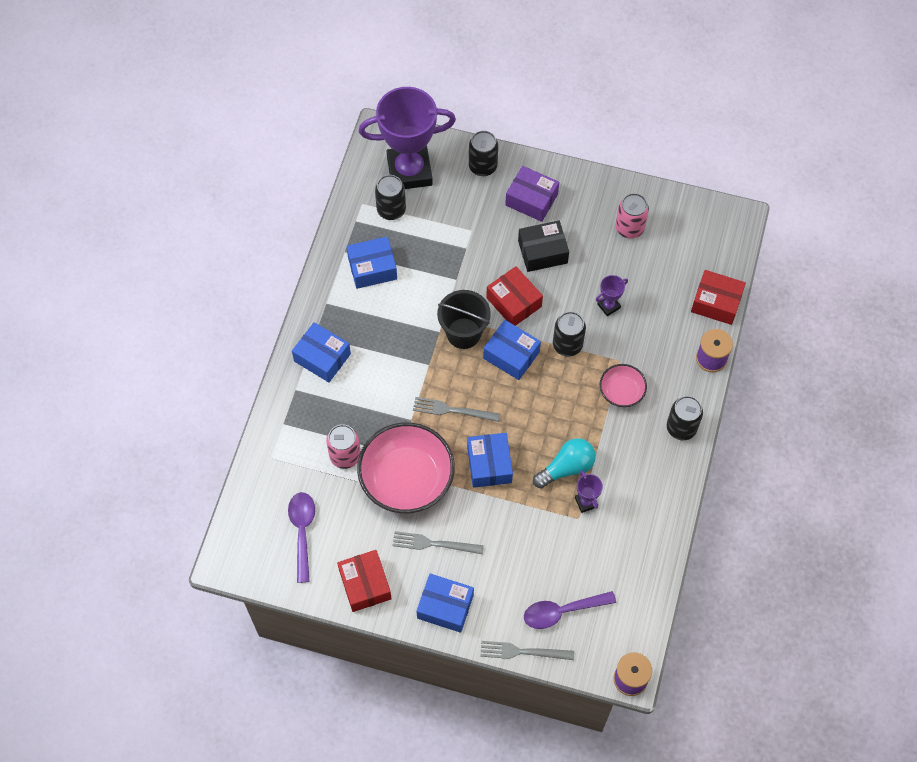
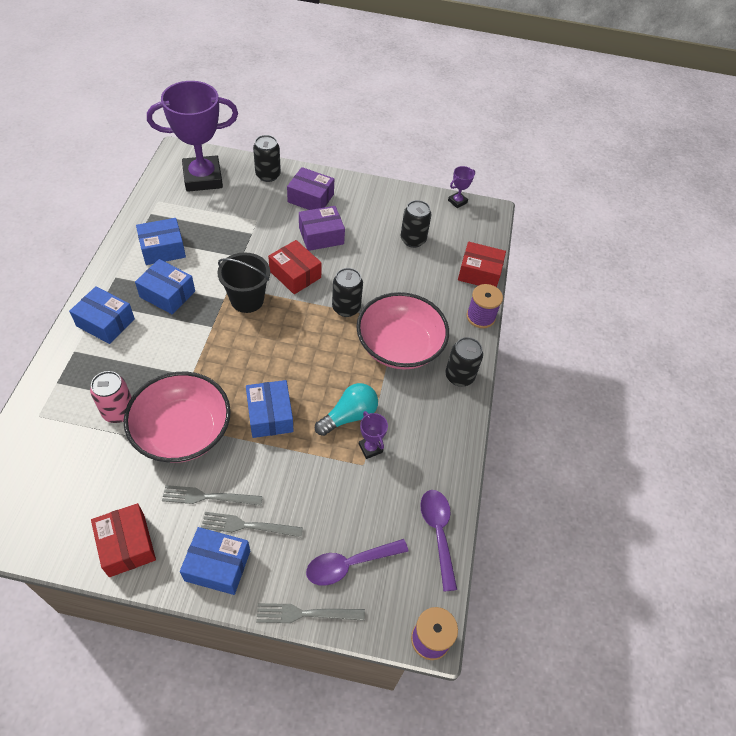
camera: 10 degrees left, 10 degrees down
purple spoon [288,492,315,583] -> purple spoon moved to [420,490,457,592]
black can [375,175,406,220] -> black can moved to [400,200,431,248]
grey fork [413,397,500,422] -> grey fork moved to [201,512,303,537]
blue box [483,320,541,380] -> blue box moved to [135,259,195,315]
black box [518,221,569,272] -> purple box [299,206,345,251]
purple trophy [596,275,628,316] -> purple trophy moved to [448,166,475,208]
pink bowl [600,364,647,407] -> pink bowl [356,292,449,369], size x1.98
pink can [615,193,649,239] -> none

